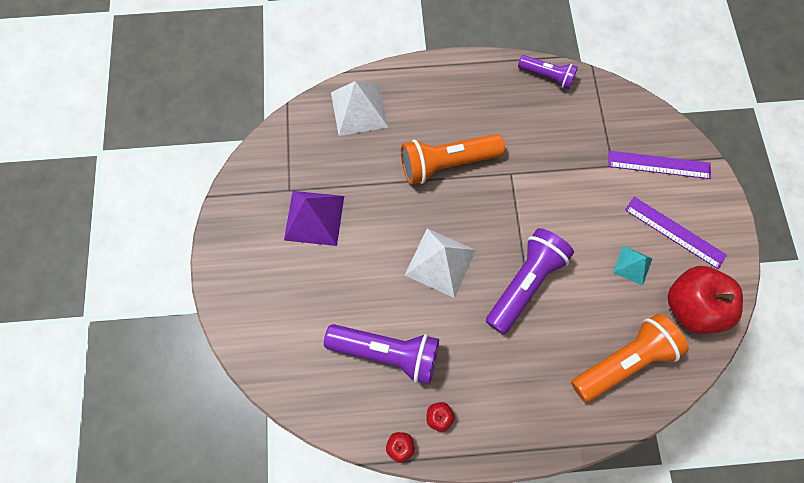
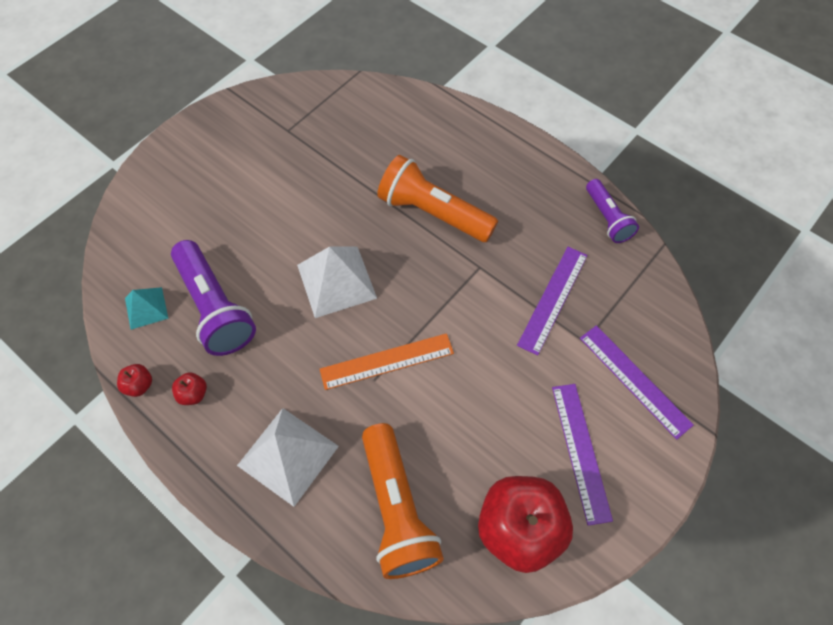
camera: 45 degrees right, 10 degrees down
purple pyramid [284,191,344,246] -> none
white pyramid [331,81,388,136] -> white pyramid moved to [237,408,339,507]
purple flashlight [486,228,574,334] -> orange ruler [320,333,454,390]
orange flashlight [571,314,689,402] -> orange flashlight turned 60 degrees clockwise [362,423,444,579]
turquoise pyramid [613,246,653,286] -> turquoise pyramid moved to [125,287,168,330]
none -> purple ruler [517,247,588,356]

